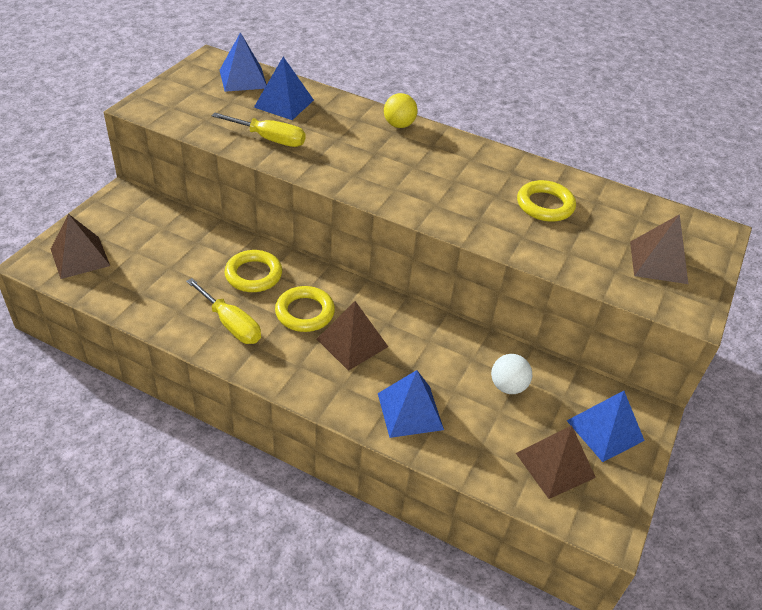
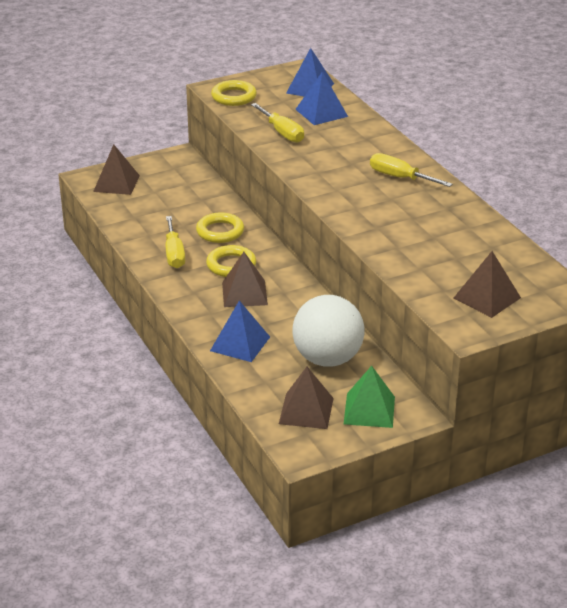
camera: 40 degrees right, 10 degrees down
yellow ball [384,93,417,128] -> none
white ball [491,354,532,394] -> white ball [292,295,365,367], size x2.05
yellow ring [517,180,576,222] -> yellow ring moved to [211,80,257,106]
blue pyramid [567,391,645,462] -> green pyramid [344,366,395,428]
none -> yellow screwdriver [370,153,452,187]

